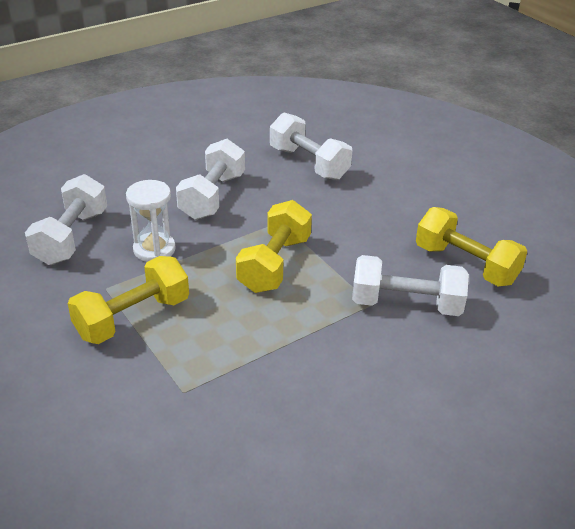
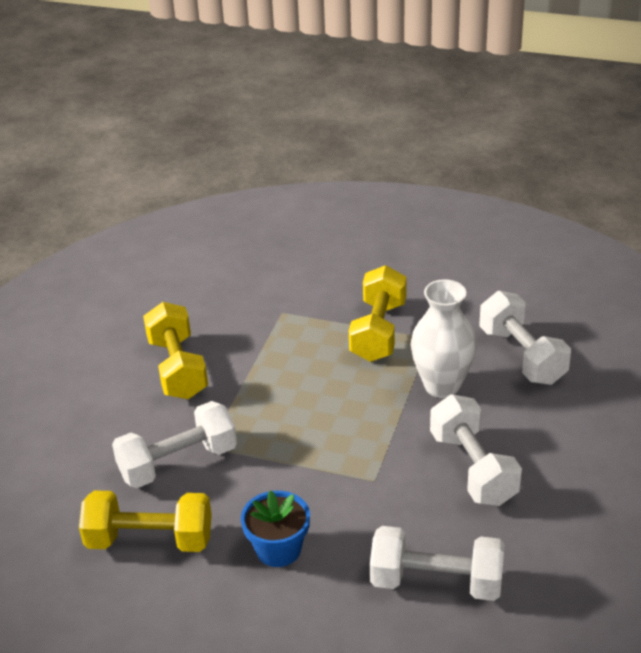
camera: 145 degrees right, 0 degrees up
white hourglass [126,180,176,262] -> white vase [411,279,477,398]
yellow dumbbell [236,200,312,293] -> yellow dumbbell moved to [143,302,208,399]
none -> blue flower pot [241,490,310,567]

